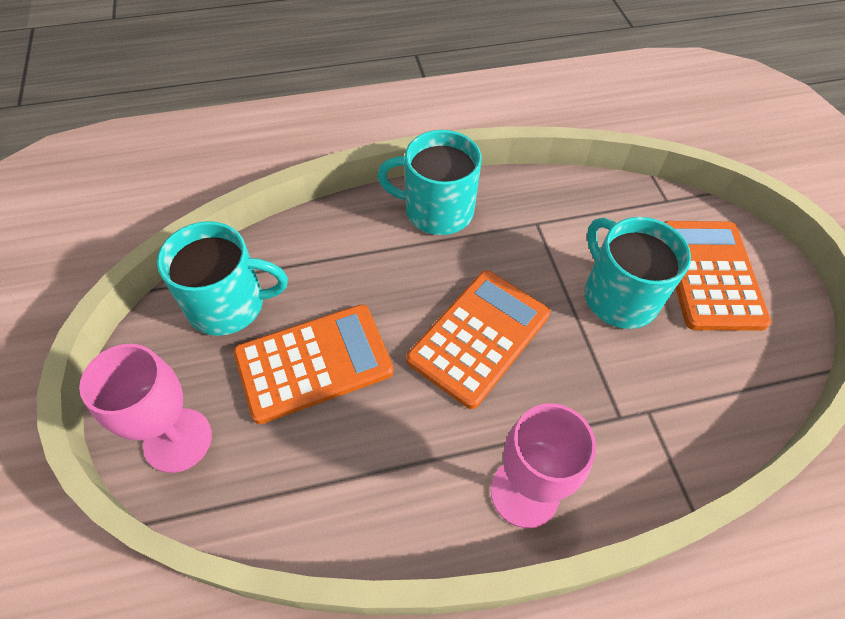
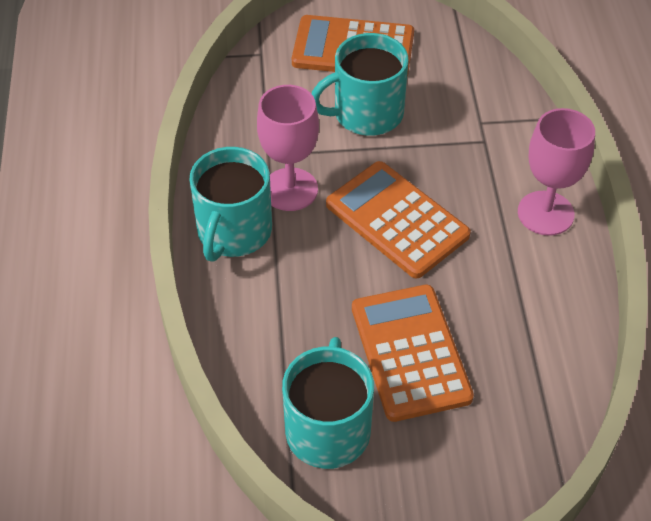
camera: 80 degrees left, 5 degrees down
pink goblet [79,344,212,473] -> pink goblet moved to [257,85,319,211]

